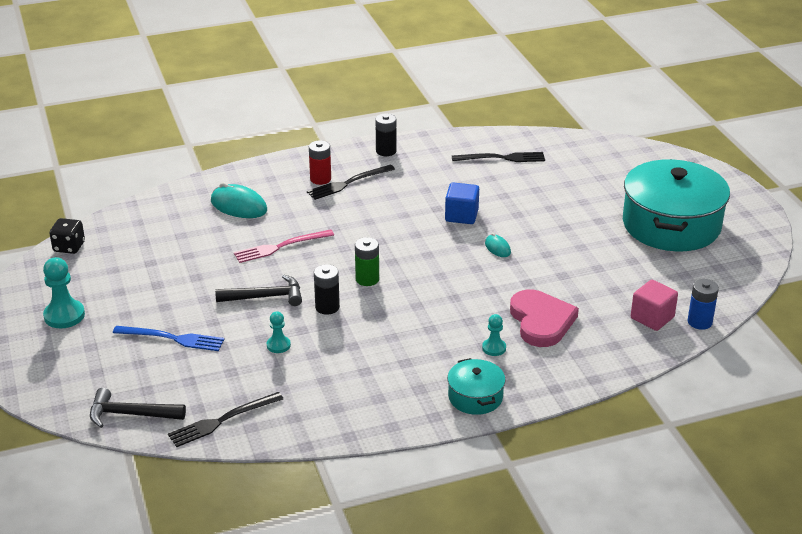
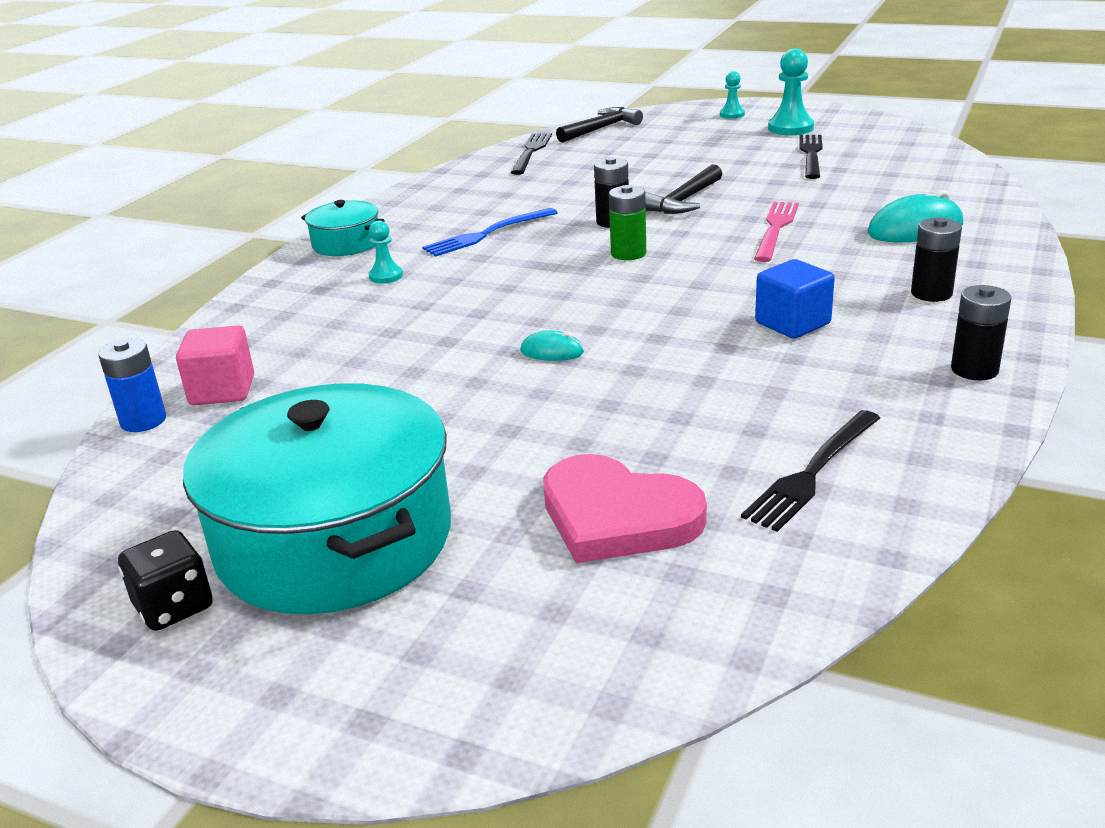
camera: 135 degrees right, 5 degrees down
black dice [49,218,85,254] -> black dice moved to [118,530,213,631]
blue fork [113,326,224,351] -> blue fork moved to [422,208,557,257]
turquoise pawn [267,311,291,353] -> turquoise pawn moved to [720,71,745,119]
black fork [307,165,395,200] -> black fork moved to [799,135,823,179]
red battery [309,140,331,185] -> black battery [911,217,962,302]
blue cube [445,183,479,224] -> blue cube moved to [755,259,835,339]
pink heart [510,289,579,347] -> pink heart moved to [543,454,707,563]

